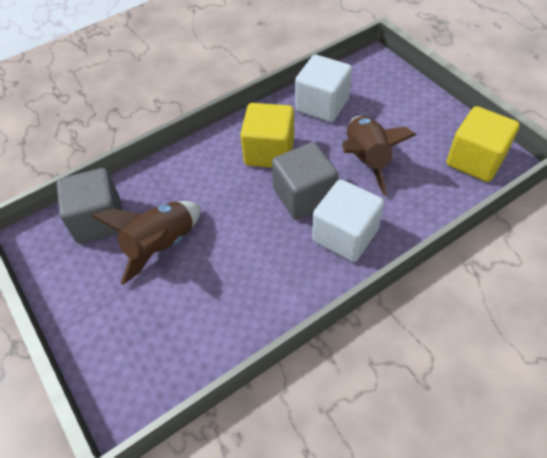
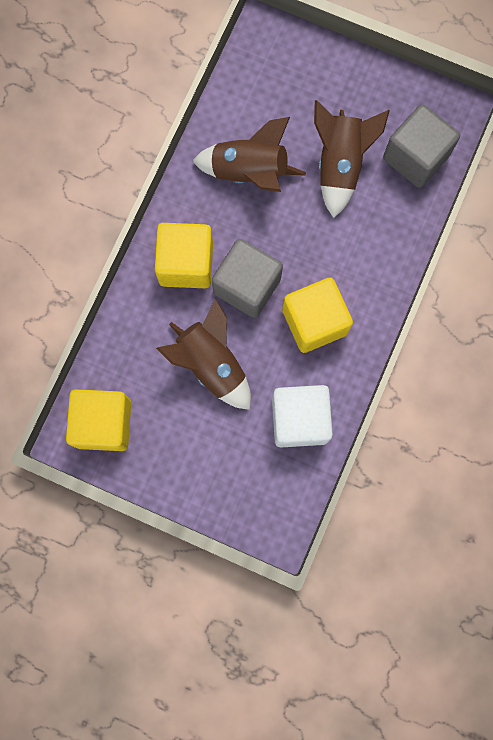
camera: 145 degrees right, 25 degrees up
white cube [312,179,384,262] -> yellow cube [155,223,213,288]
none -> brown rocket [193,117,306,192]

